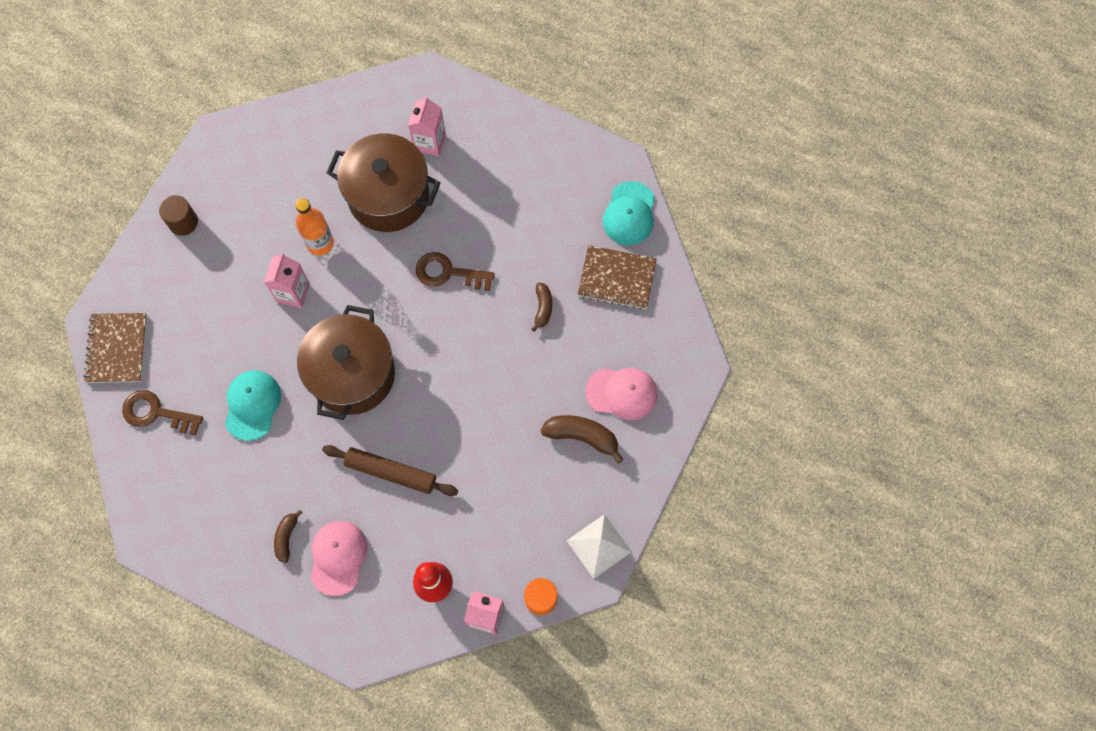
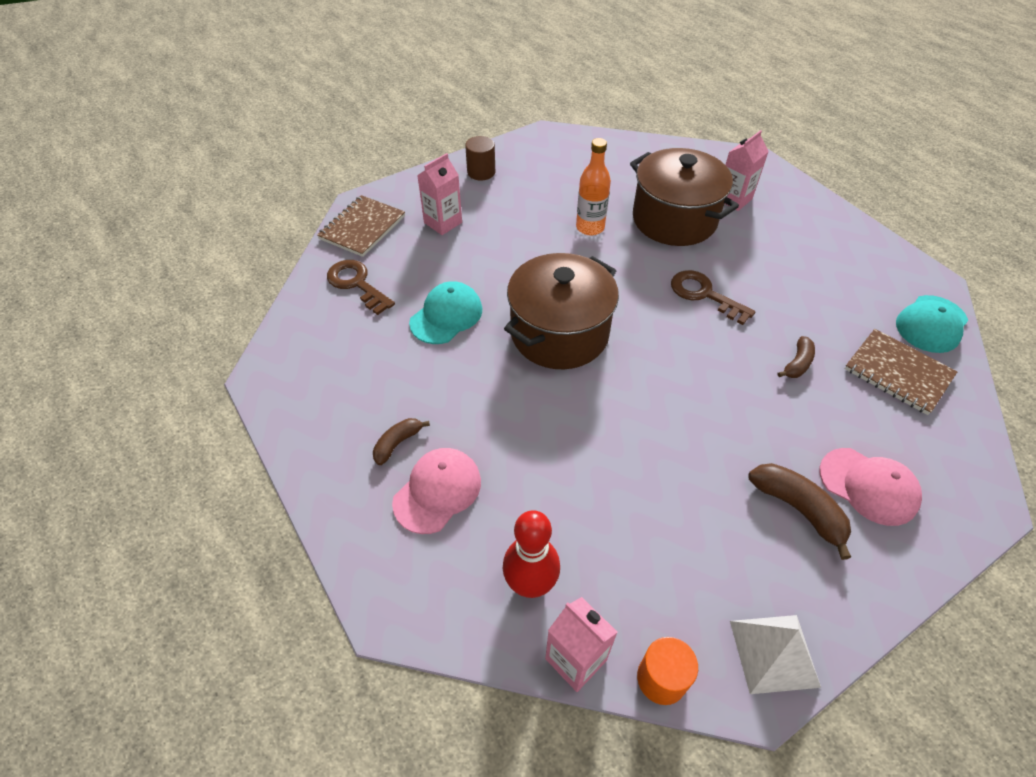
camera: 30 degrees right, 20 degrees down
pink carton [264,253,310,308] -> pink carton moved to [417,153,462,235]
brown rolling pin [322,445,458,496] -> none

